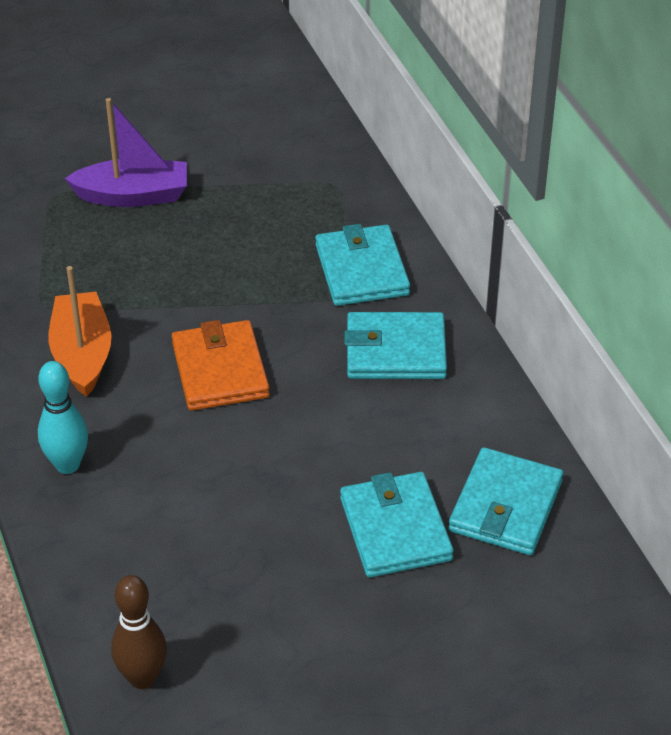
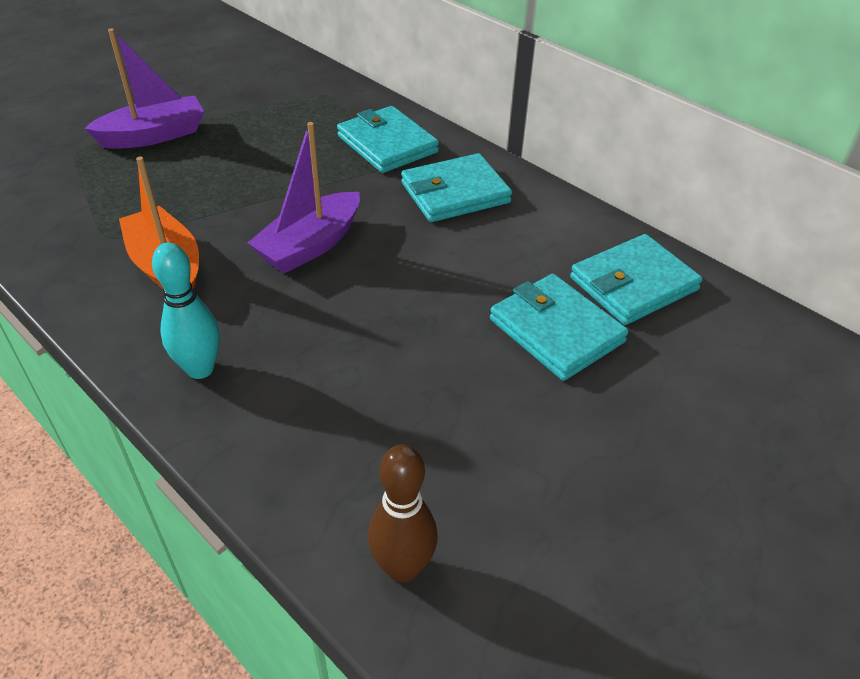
camera: 25 degrees left, 0 degrees up
orange wallet [172,320,270,411] -> purple boat [248,122,360,273]
turquoise wallet [448,447,563,555] -> turquoise wallet turned 60 degrees clockwise [570,234,703,325]

